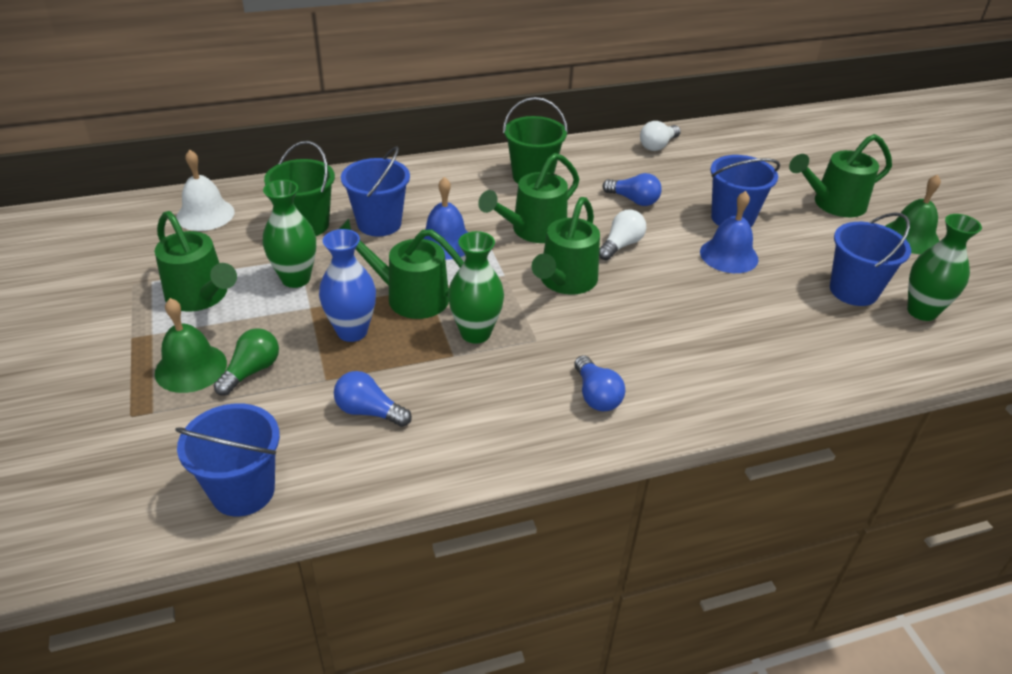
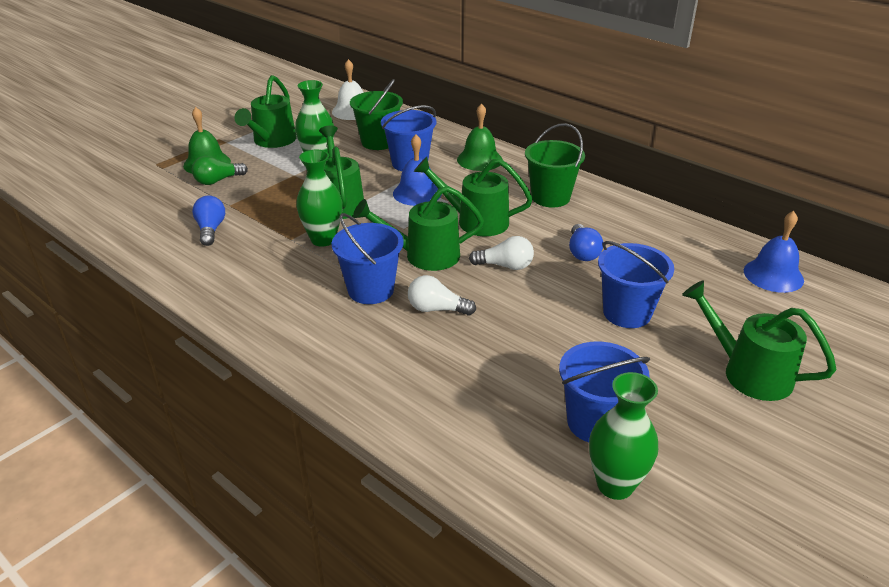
camera: 60 degrees right, 5 degrees down
blue bucket [175,403,280,516] -> blue bucket moved to [331,213,404,304]
green light bulb [214,328,279,396] -> green light bulb turned 150 degrees clockwise [192,156,248,185]
blue vase [319,229,376,342] -> none
blue light bulb [574,355,625,411] -> none
white light bulb [640,121,681,151] -> white light bulb moved to [408,275,476,315]
blue bell [700,191,759,273] -> blue bell moved to [744,211,804,293]
green bell [885,174,941,254] -> green bell moved to [457,103,503,171]

